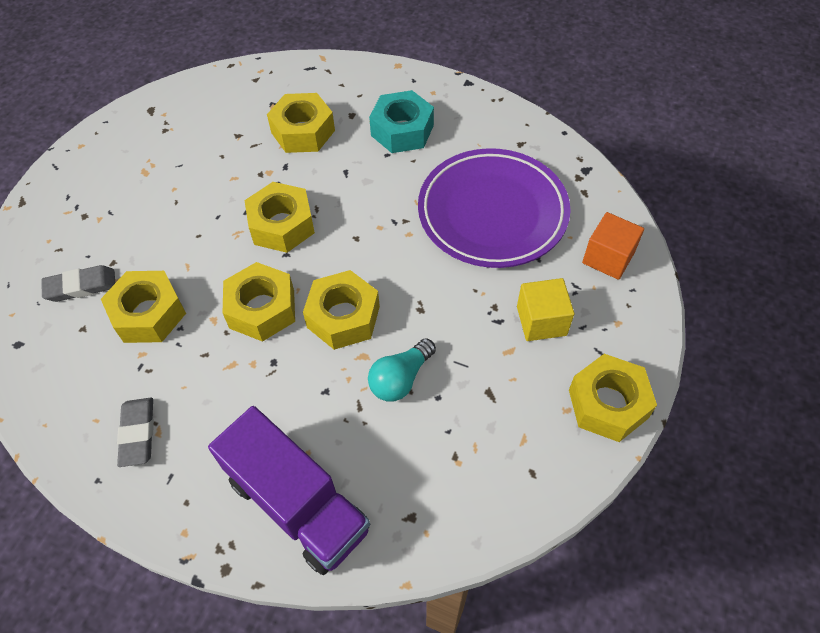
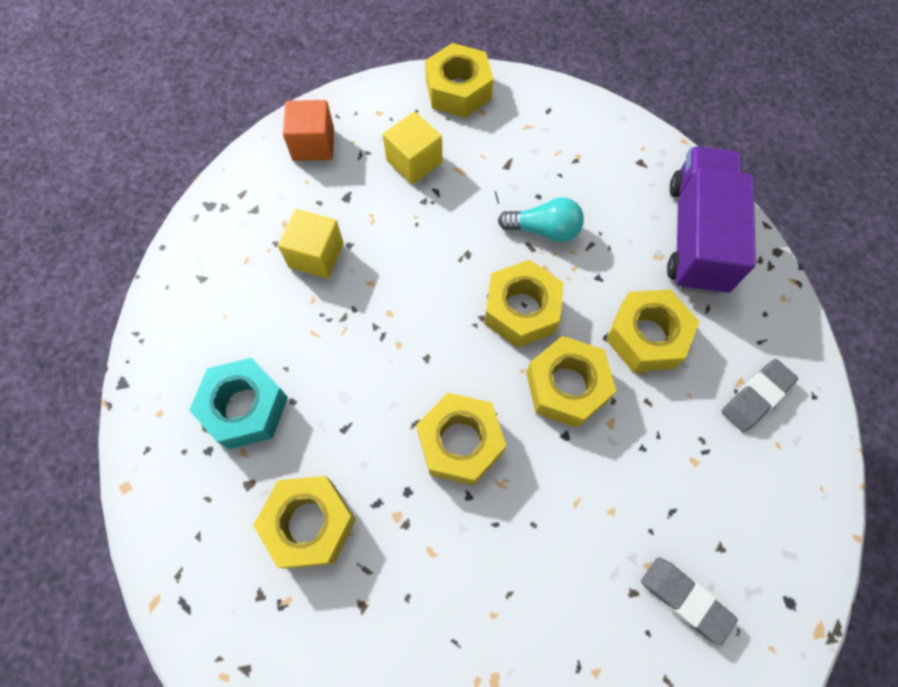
camera: 125 degrees left, 10 degrees up
yellow nut [101,271,186,343] -> yellow nut moved to [606,289,699,372]
purple plate [418,148,571,268] -> yellow cube [278,209,344,279]

